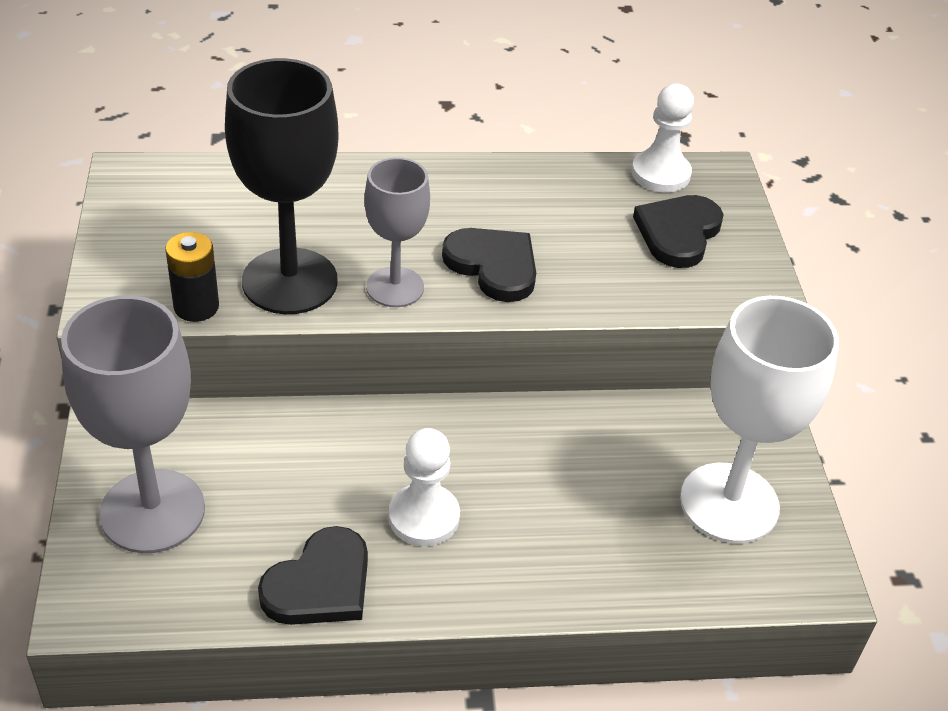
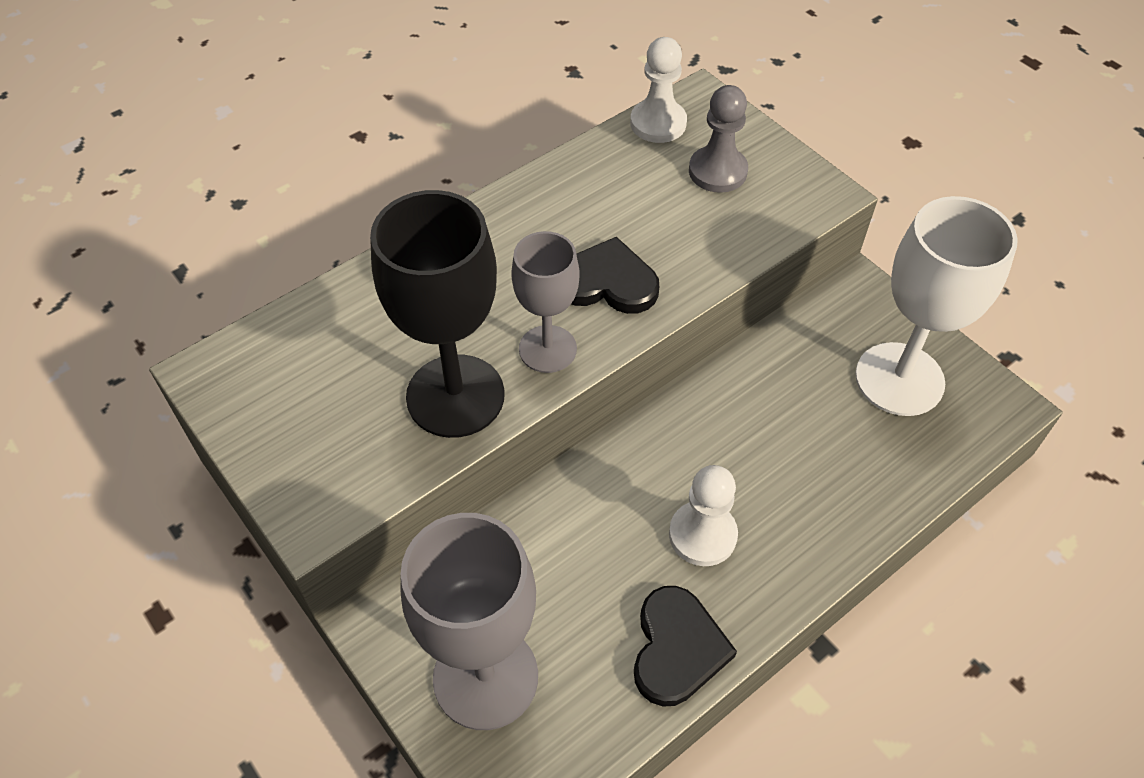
camera: 30 degrees left, 10 degrees up
black battery [165,232,219,322] -> none
black heart [633,195,724,268] -> grey pawn [689,85,748,193]

